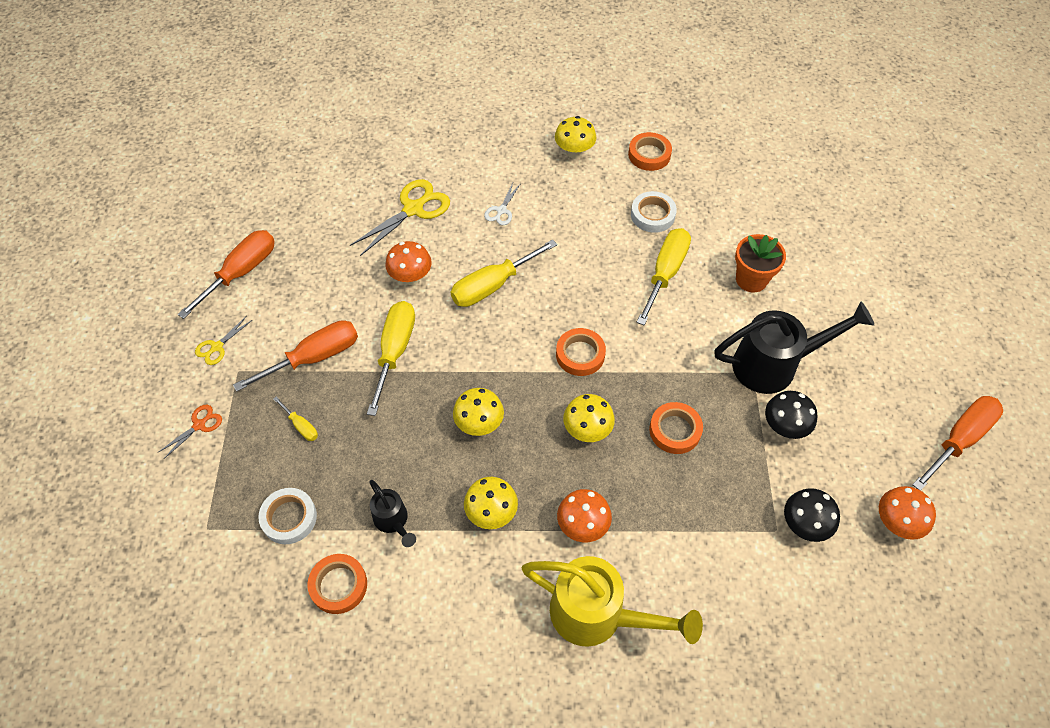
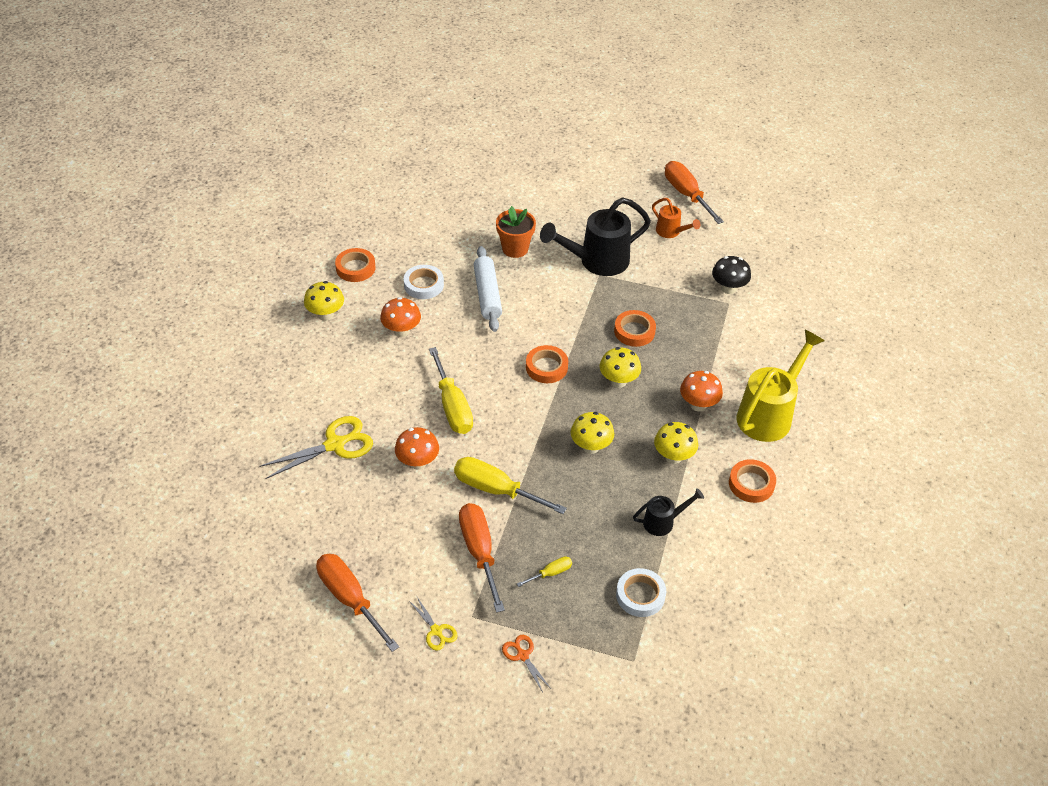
camera: 75 degrees left, 10 degrees down
orange tape [307,554,367,614] -> orange tape moved to [729,459,776,503]
yellow scissors [350,179,450,256] -> yellow scissors turned 90 degrees clockwise [259,416,373,479]
white scissors [484,183,521,225] -> none
yellow screwdriver [636,228,691,325] -> white rolling pin [474,246,502,332]
black watering can [714,302,874,394] -> black watering can turned 120 degrees counterclockwise [540,197,651,276]
black mushroom [765,391,818,439] -> none
orange mushroom [879,486,936,540] -> orange mushroom moved to [380,297,421,337]
none -> orange watering can [652,198,701,238]

